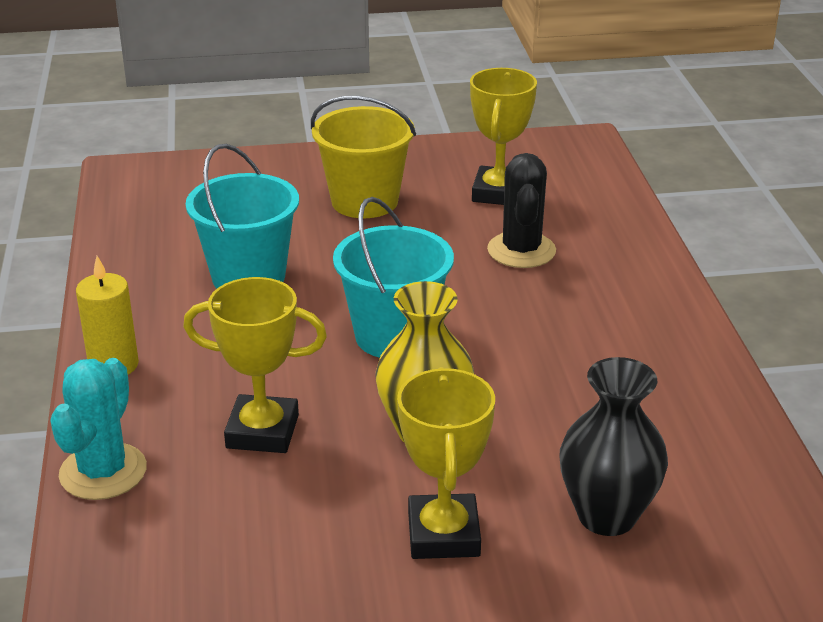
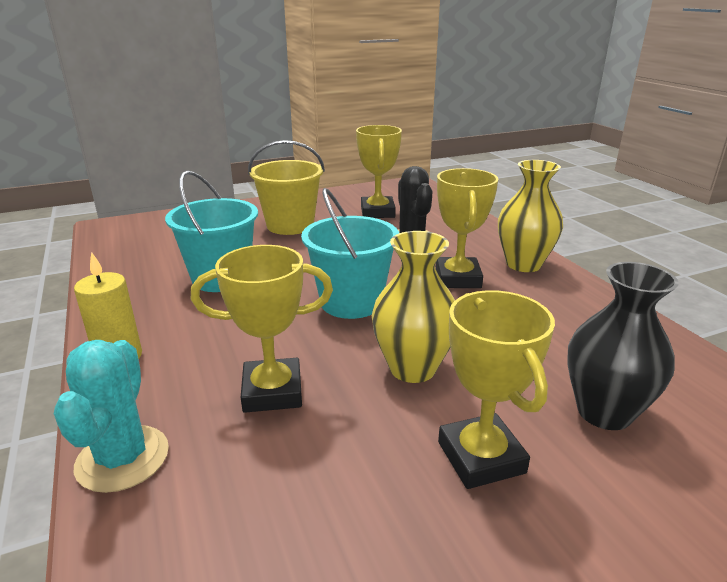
camera: 15 degrees left, 5 degrees down
none -> yellow trophy [436,168,498,288]
none -> yellow vase [498,160,563,272]

